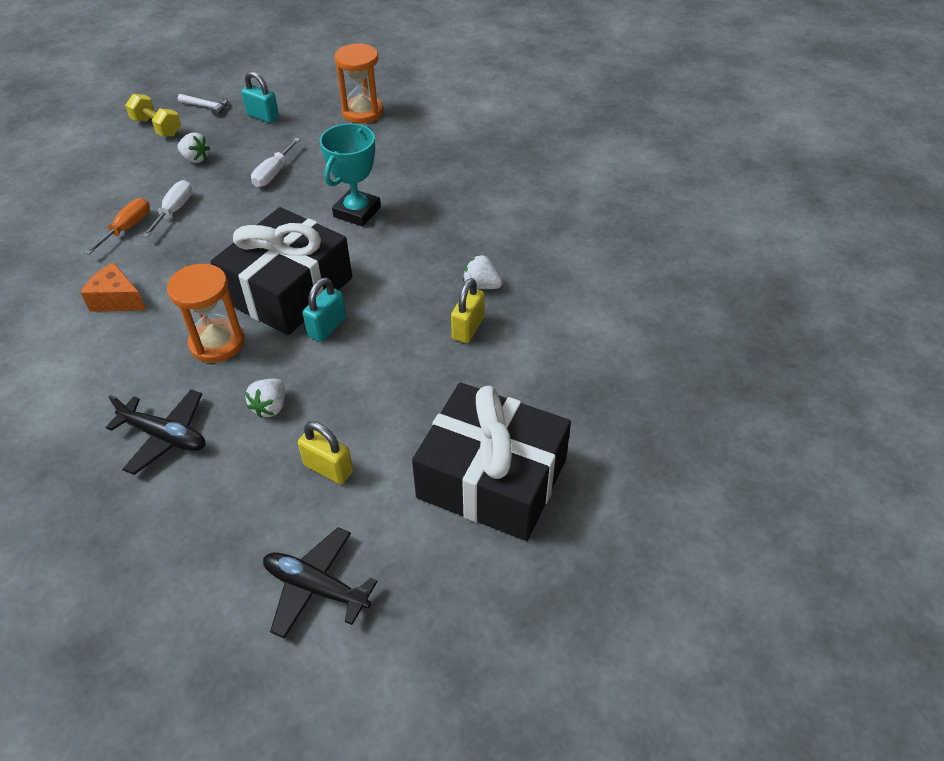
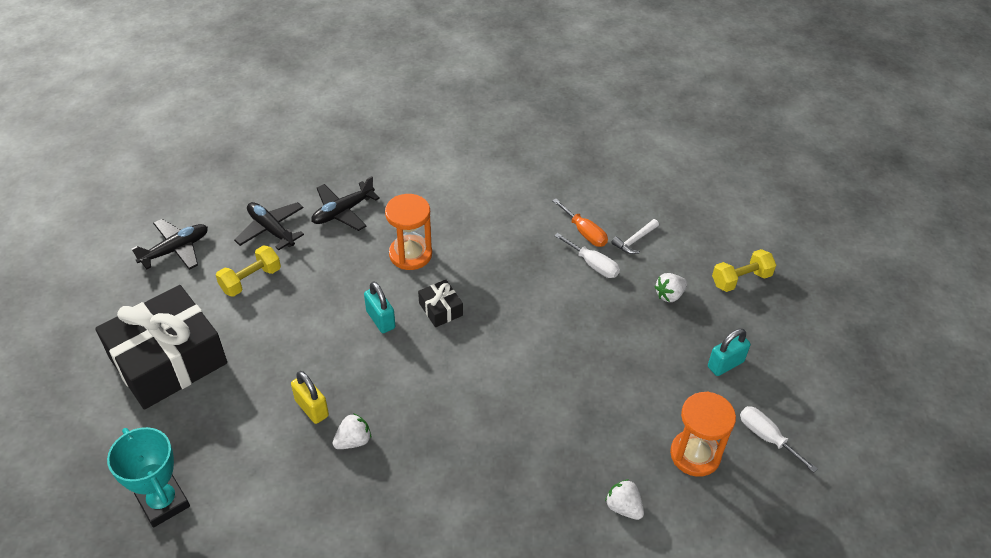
camera: 115 degrees right, 0 degrees up
orange cheese [81,262,146,312] -> none
white hammer [178,94,228,116] -> white hammer moved to [611,219,659,254]
black gift [211,207,352,335] -> black gift [418,280,463,327], size x0.42
white strawberry [245,379,285,418] -> white strawberry moved to [605,479,644,520]
white screwdriver [251,138,300,187] -> white screwdriver moved to [740,406,818,473]
yellow padlock [298,421,353,484] -> yellow dumbbell [216,245,281,297]
turquoise trophy [320,123,381,226] -> turquoise trophy moved to [107,427,190,528]
none -> black plane [234,202,304,250]

